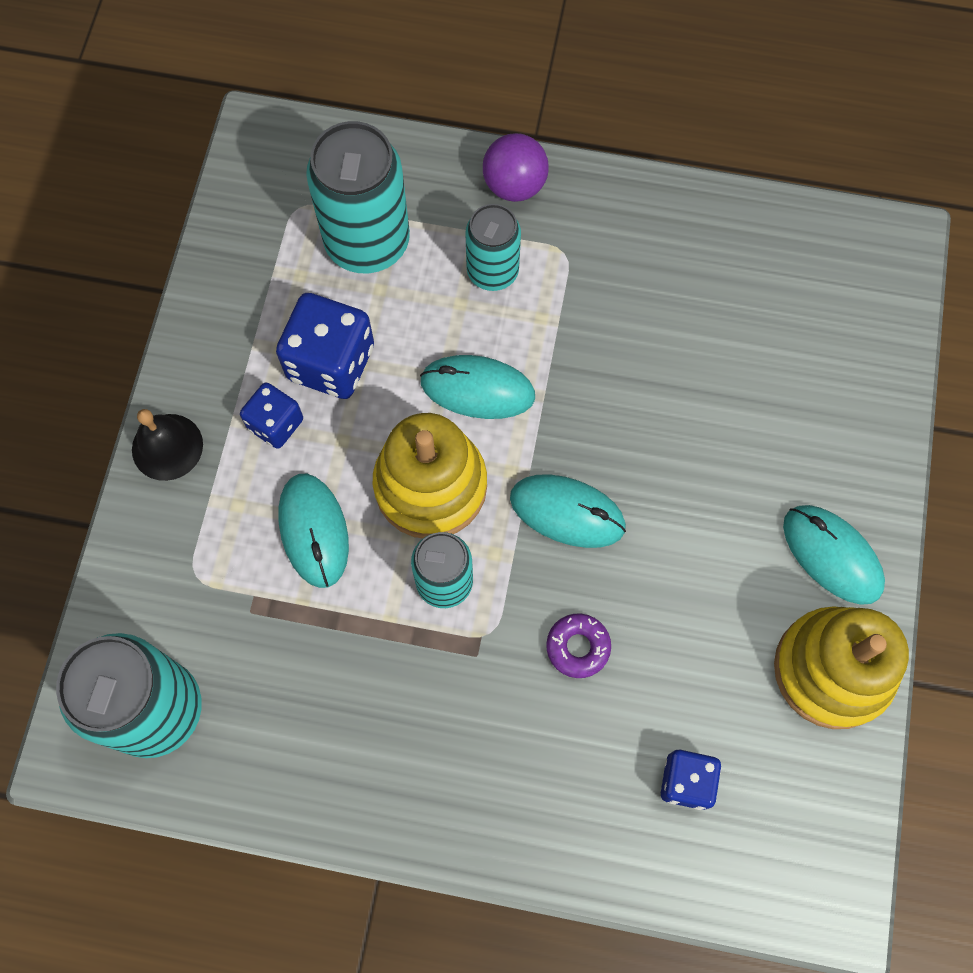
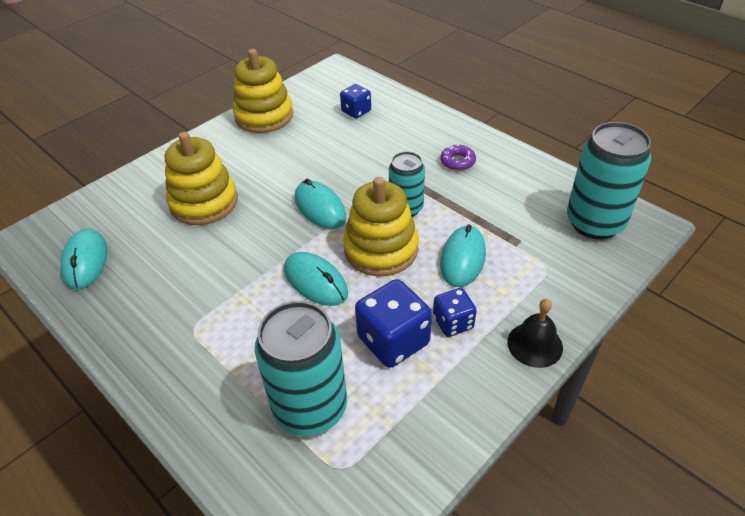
camera: 145 degrees left, 25 degrees down
turquoise can [465,204,521,291] -> none
purple ball [483,133,549,202] -> none
purple donut [546,614,611,678] -> purple donut moved to [440,144,476,171]
turquoise mouse [783,505,885,605] -> turquoise mouse moved to [60,228,108,290]
none -> yellow stacking toy [165,132,238,225]

